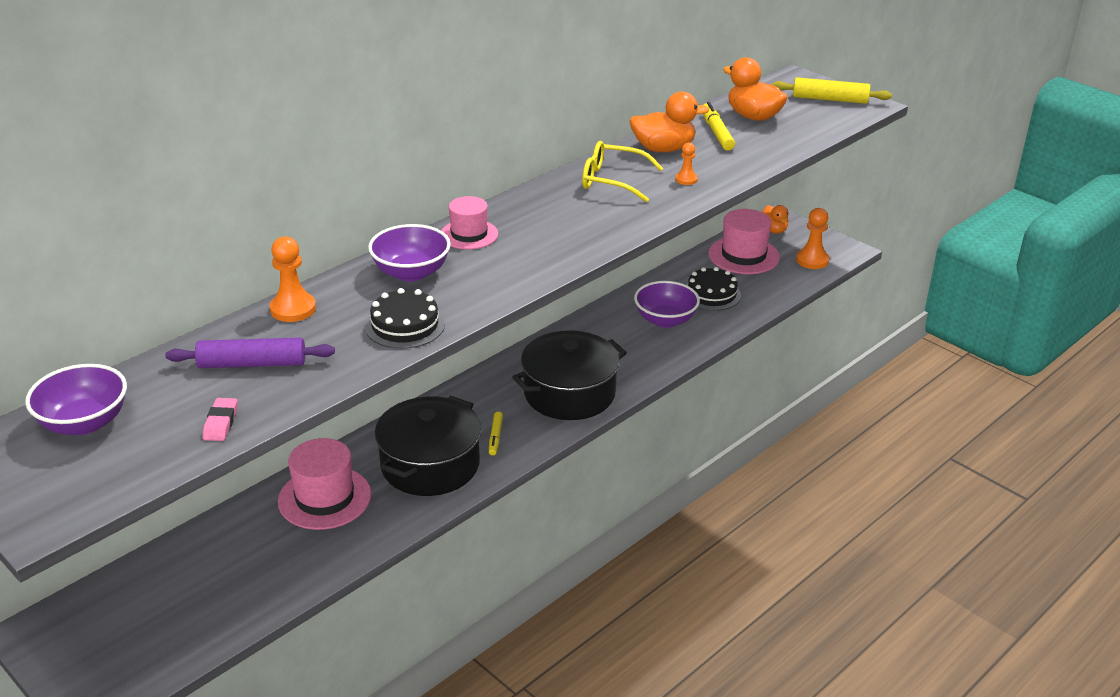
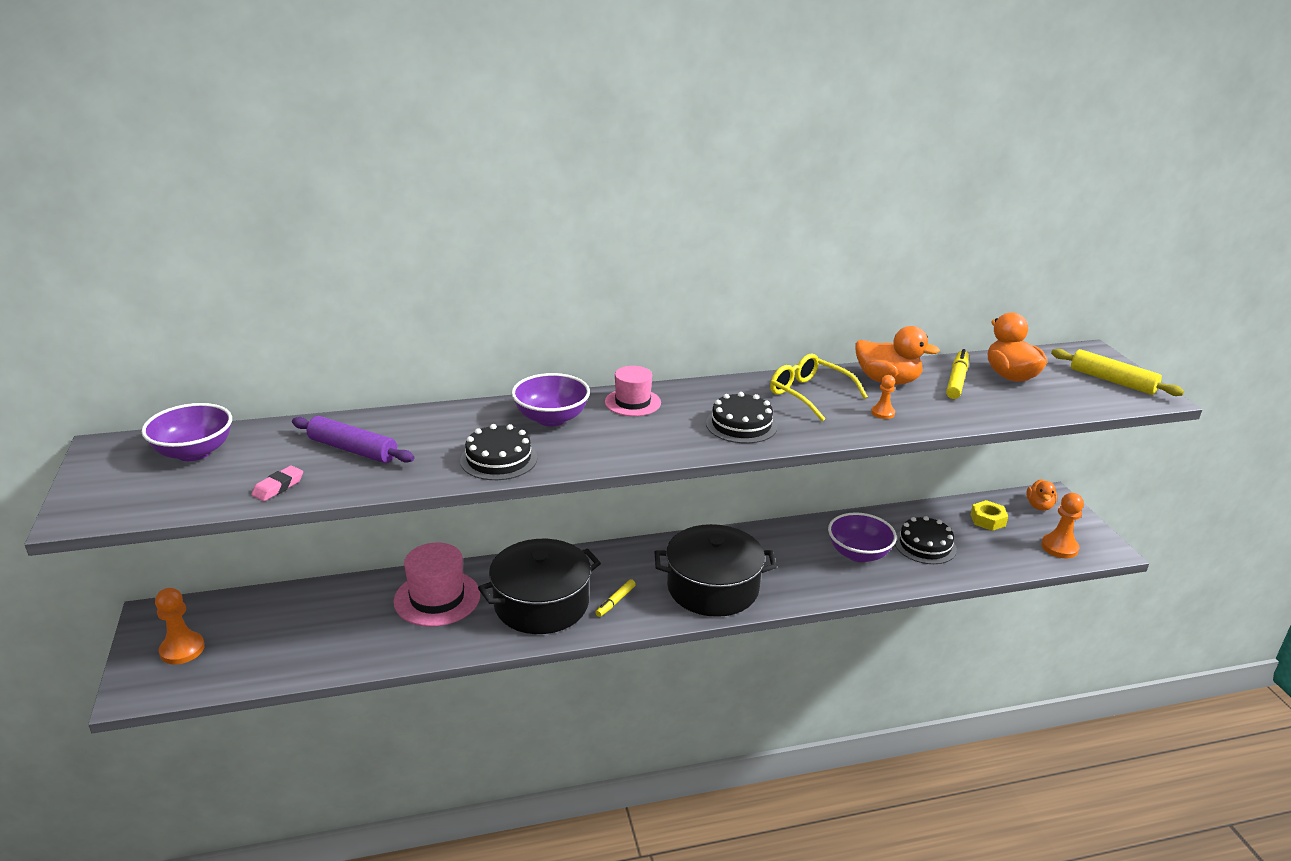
camera: 30 degrees right, 5 degrees down
orange pawn [270,236,316,322] -> orange pawn moved to [155,588,205,664]
pink hat [708,209,780,274] -> yellow nut [970,500,1008,531]
none -> black cake [706,392,778,443]

